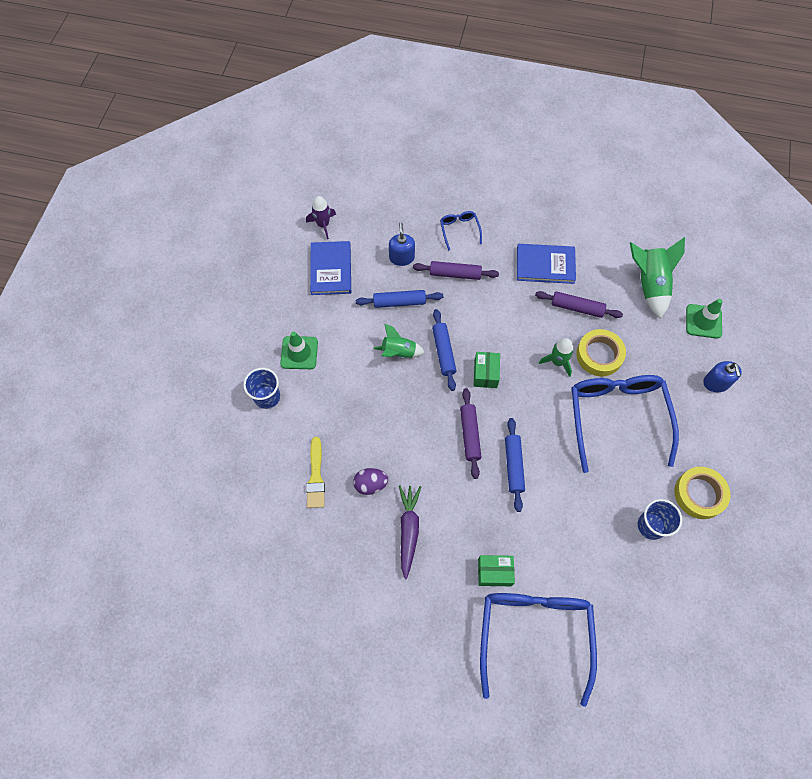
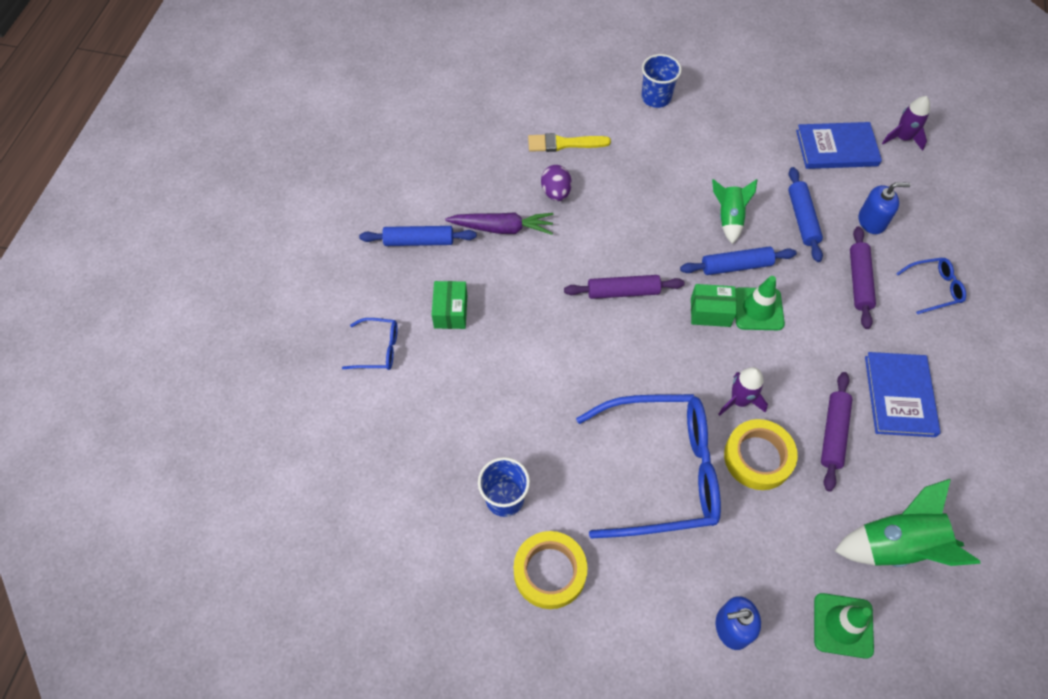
camera: 90 degrees right, 5 degrees down
green traffic cone [280,331,318,369] -> green traffic cone moved to [735,276,785,330]
blue glasses [480,593,597,707] -> blue glasses [342,318,398,370], size x0.43
blue rolling pin [505,418,525,512] -> blue rolling pin moved to [359,226,477,246]
green rocket [539,338,574,377] -> purple rocket [718,367,768,416]

